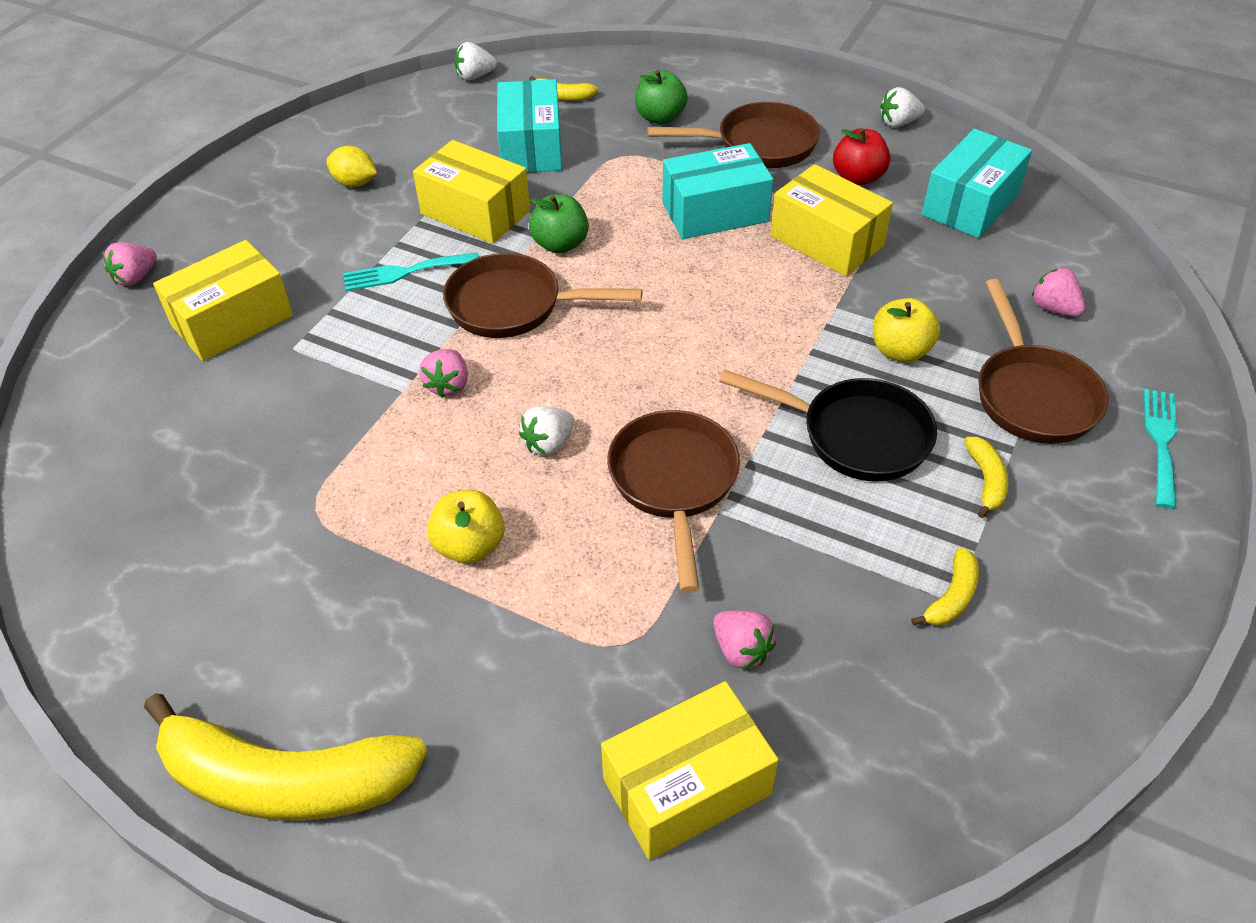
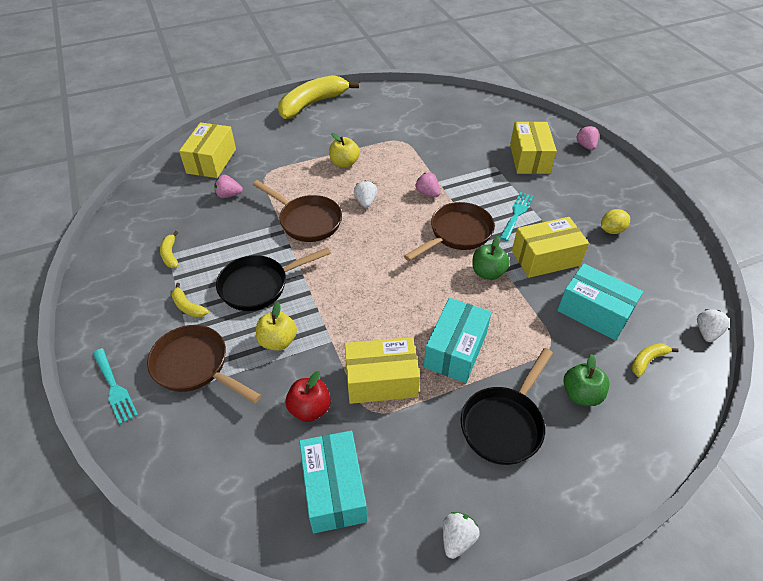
camera: 130 degrees right, 0 degrees up
brown pan [647,102,820,168] -> black pan [461,348,553,465]
red apple [833,128,890,185] -> red apple moved to [286,371,331,422]
pink strawberry [1032,268,1085,317] -> none

